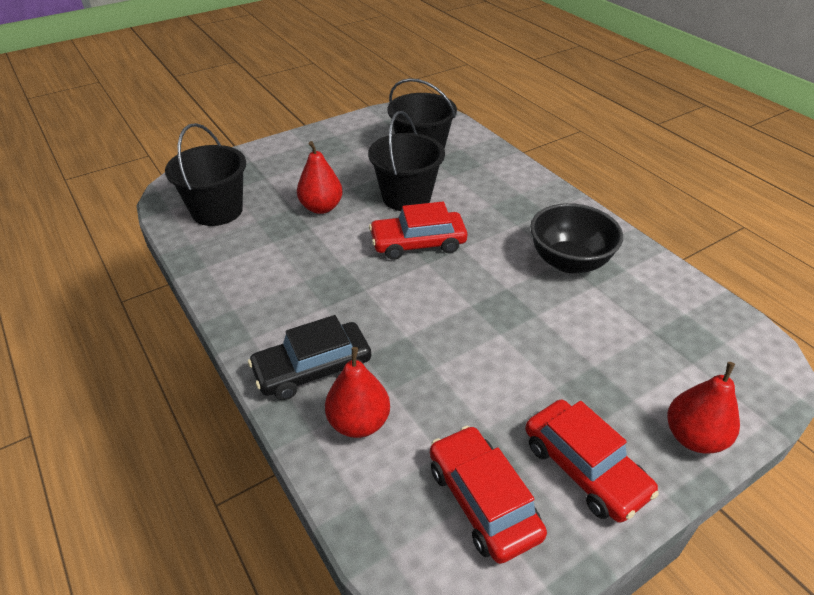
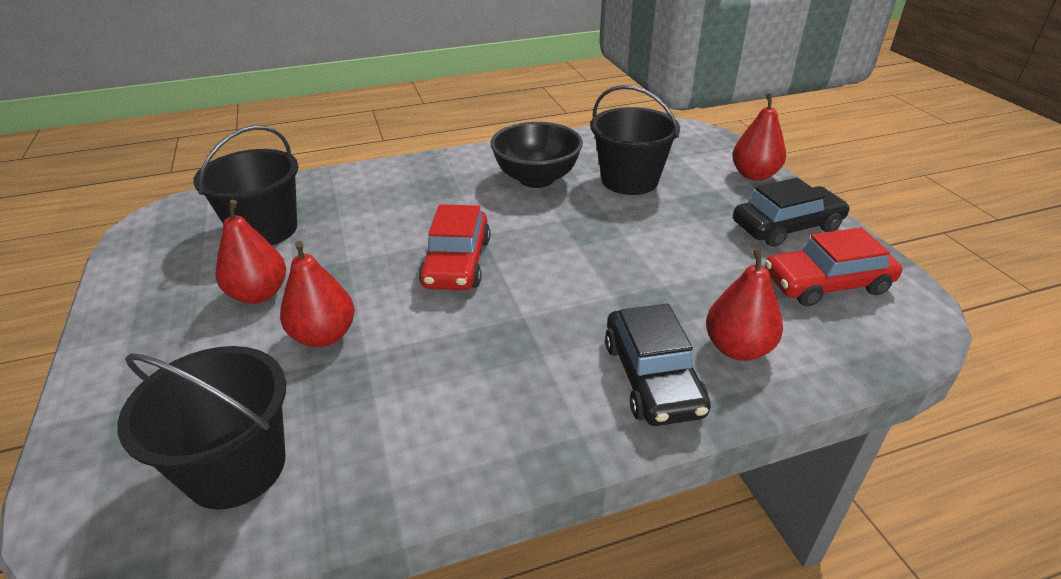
camera: 75 degrees left, 5 degrees down
black bucket [368,111,445,211] -> black bucket moved to [590,85,680,195]
red car [525,400,659,523] -> black car [733,178,850,247]
none -> red pear [216,200,286,304]

